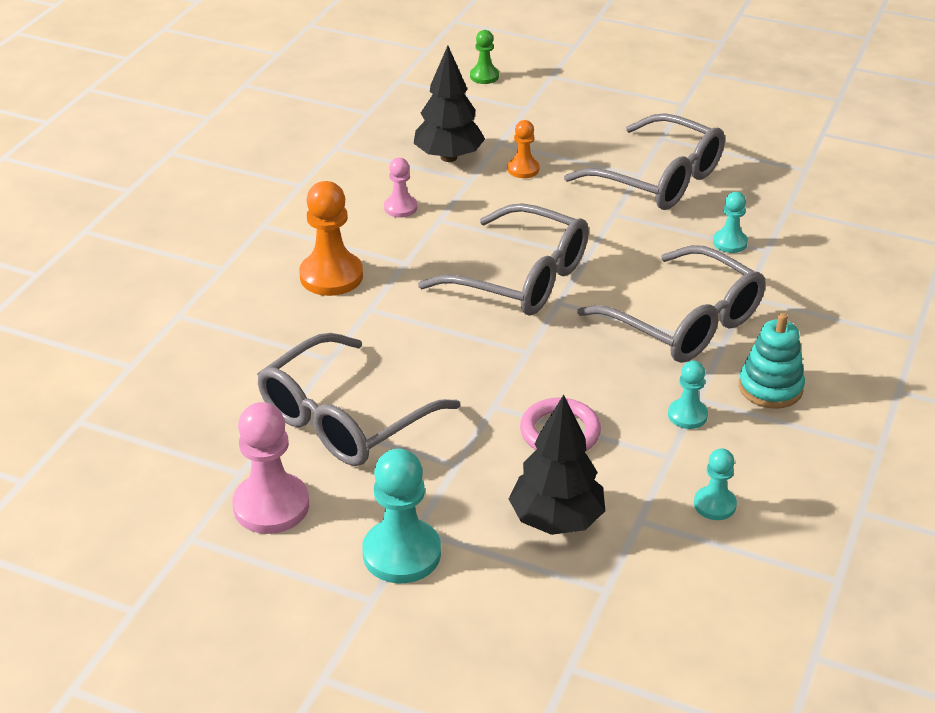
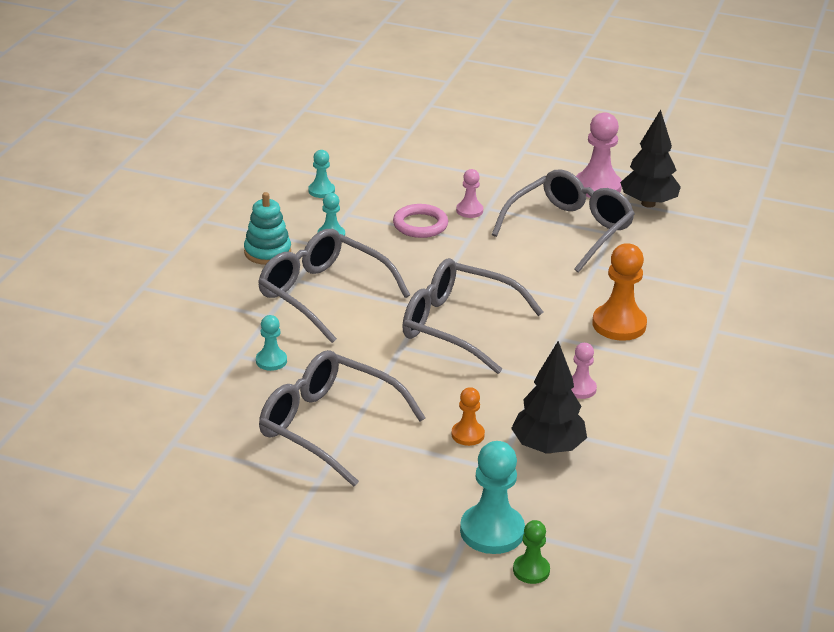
camera: 175 degrees right, 5 degrees down
turquoise pawn [362,449,441,583] -> turquoise pawn moved to [460,441,525,554]
black tree [509,394,605,535] -> black tree moved to [620,110,681,208]
none -> pink pawn [456,169,483,218]

